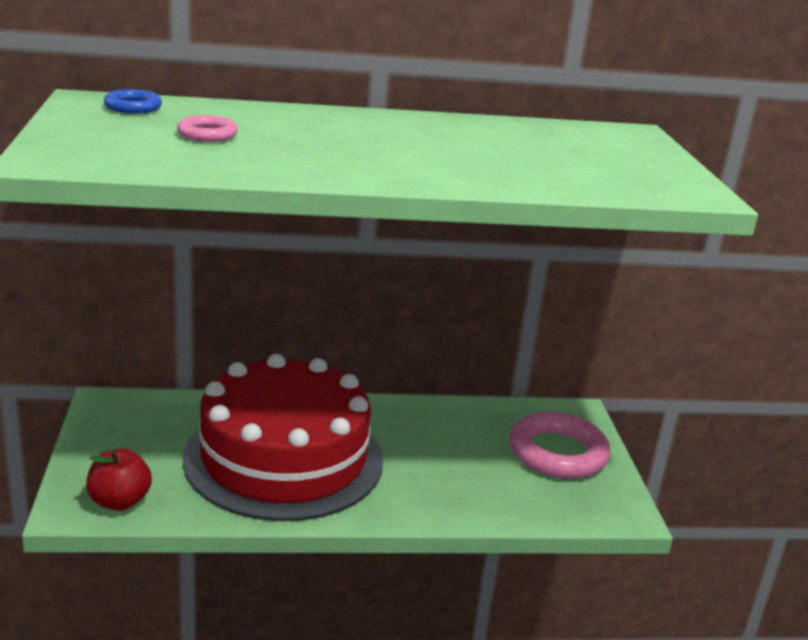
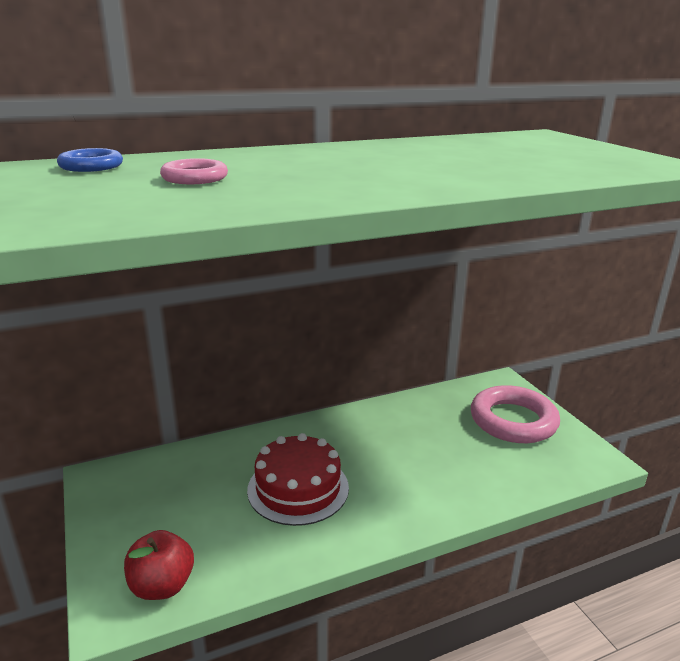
camera: 15 degrees left, 0 degrees up
red cake [183,354,383,521] -> red cake [247,433,349,526], size x0.53

